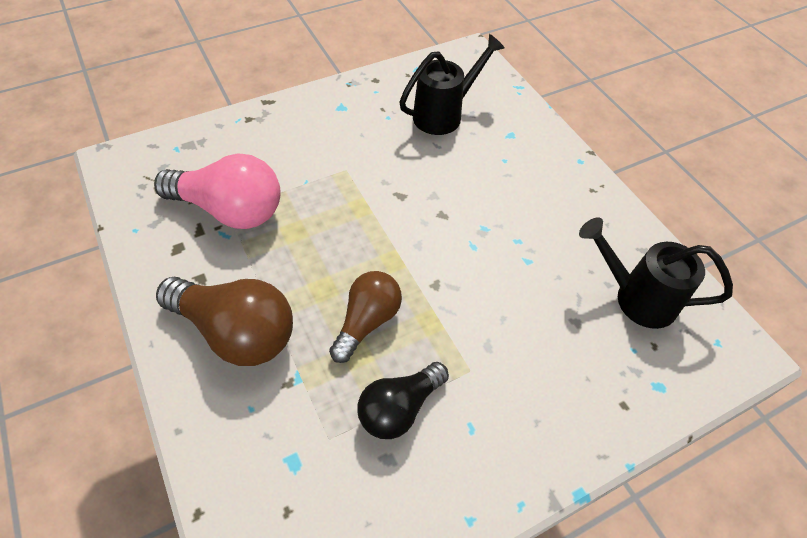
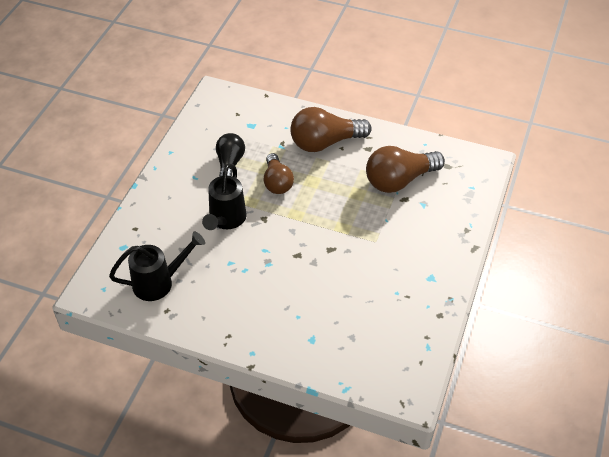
camera: 140 degrees right, 5 degrees down
pink light bulb [154,153,281,229] -> brown light bulb [366,146,445,193]
black watering can [399,34,505,135] -> black watering can moved to [202,164,247,230]

